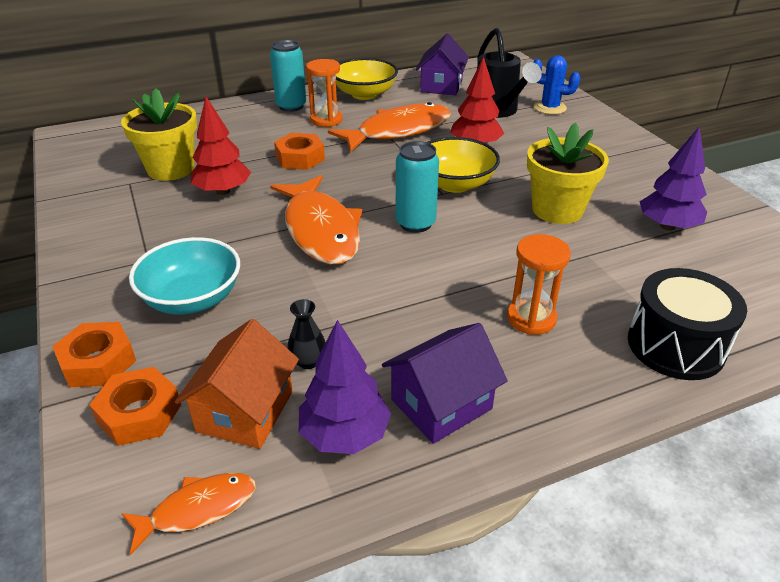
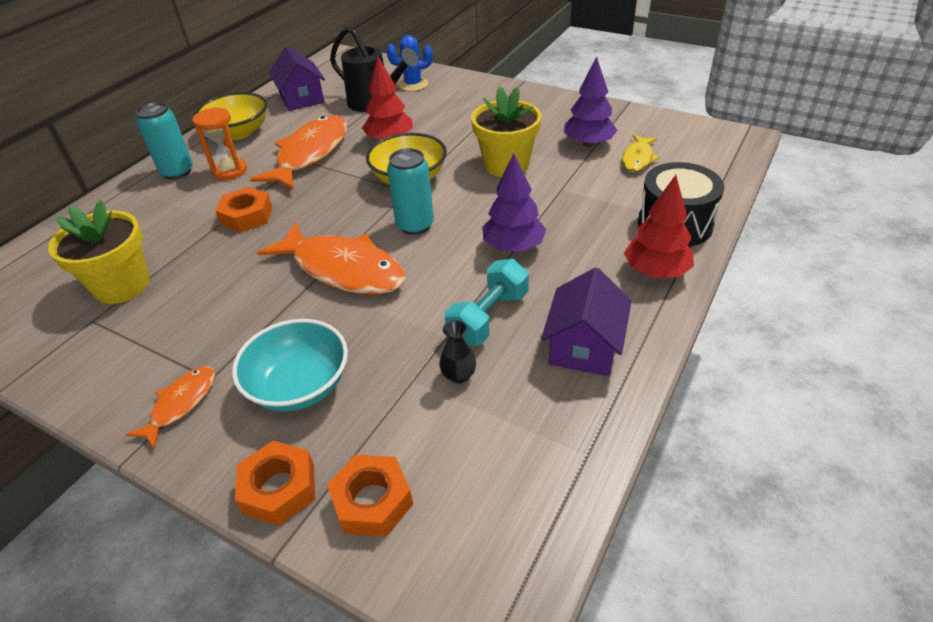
camera: 35 degrees left, 5 degrees up
orange fish [121,473,256,555] -> orange fish moved to [126,366,215,449]
orange house [175,319,299,449] -> none
red tree [191,97,251,195] -> red tree moved to [624,175,694,278]
purple tree [299,320,391,454] -> purple tree moved to [482,153,546,252]
orange hourglass [507,234,571,335] -> none
none -> turquoise dumbbell [445,259,529,346]
none -> yellow fish [622,135,660,172]

